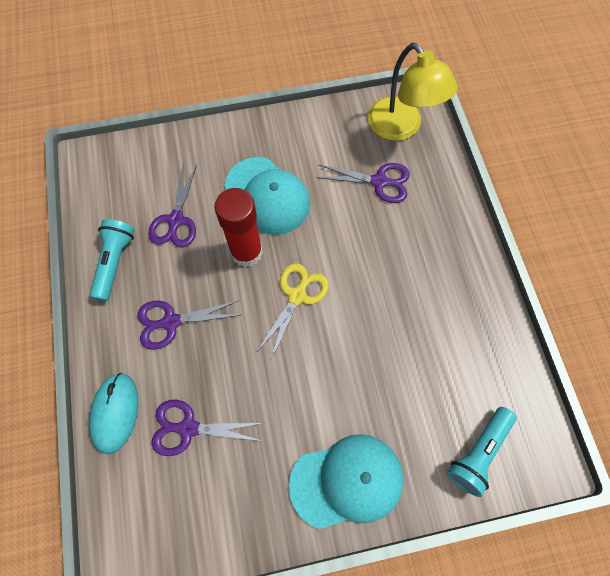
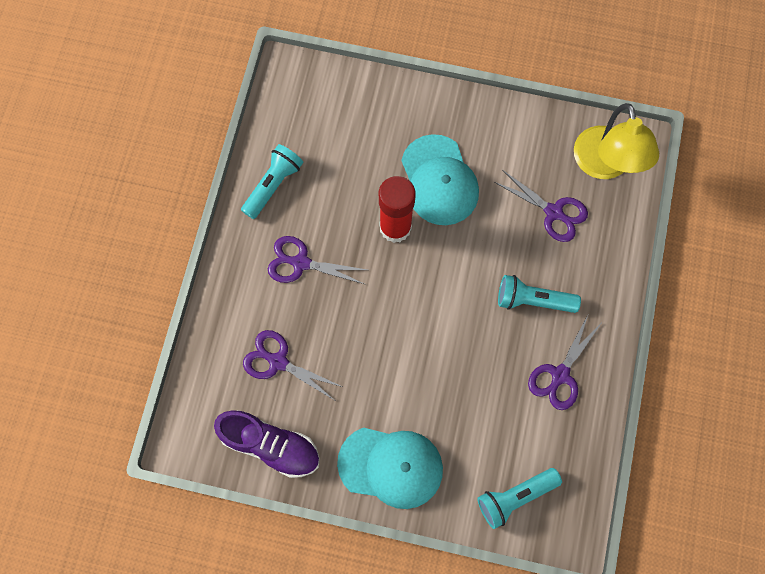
camera: 25 degrees right, 5 degrees up
turquoise mouse [89,373,139,454] -> none
purple scissors [148,165,197,248] -> purple scissors moved to [528,313,601,410]
yellow scissors [257,263,329,359] -> none
none -> purple shoe [214,410,320,478]
none -> turquoise flashlight [498,275,581,313]

